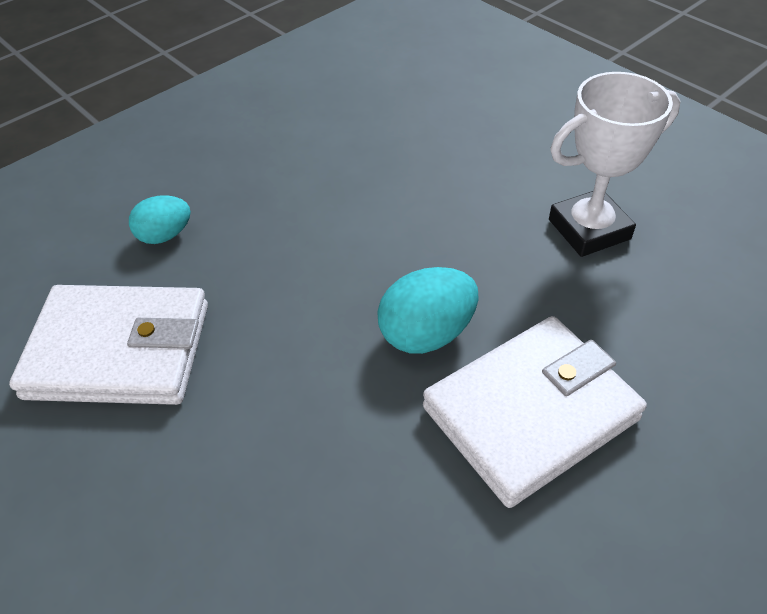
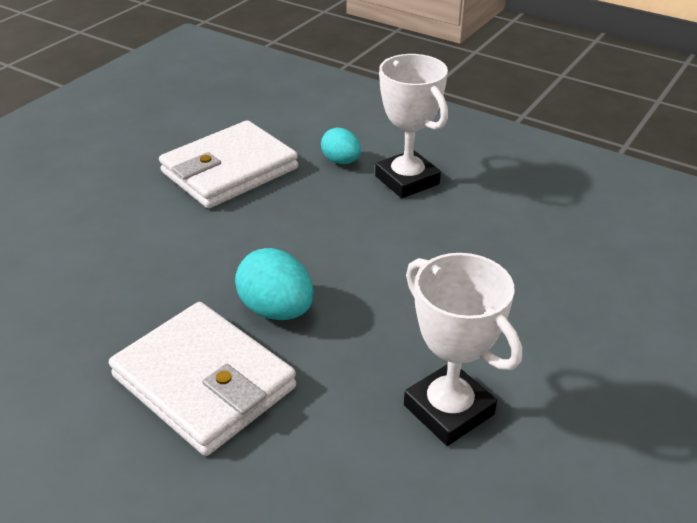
camera: 75 degrees right, 10 degrees down
white wallet [9,285,208,405] -> white wallet turned 60 degrees clockwise [159,120,298,209]
none -> white trophy [375,54,448,198]

